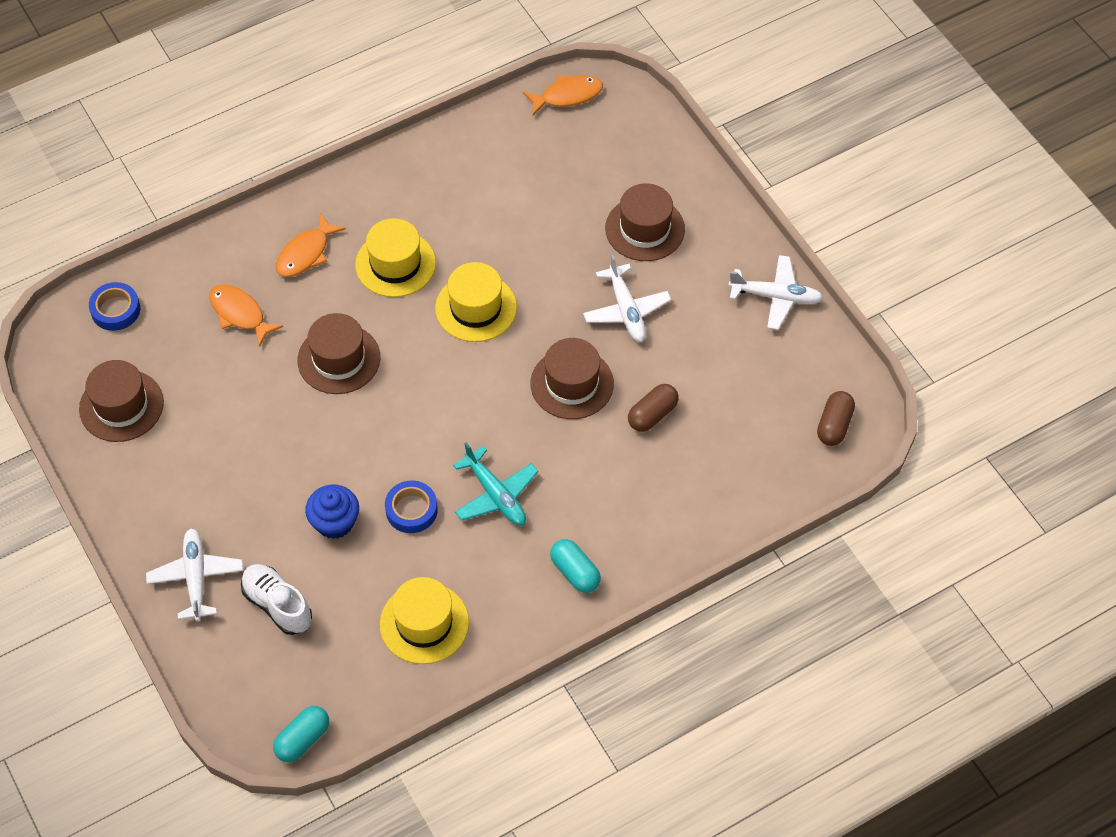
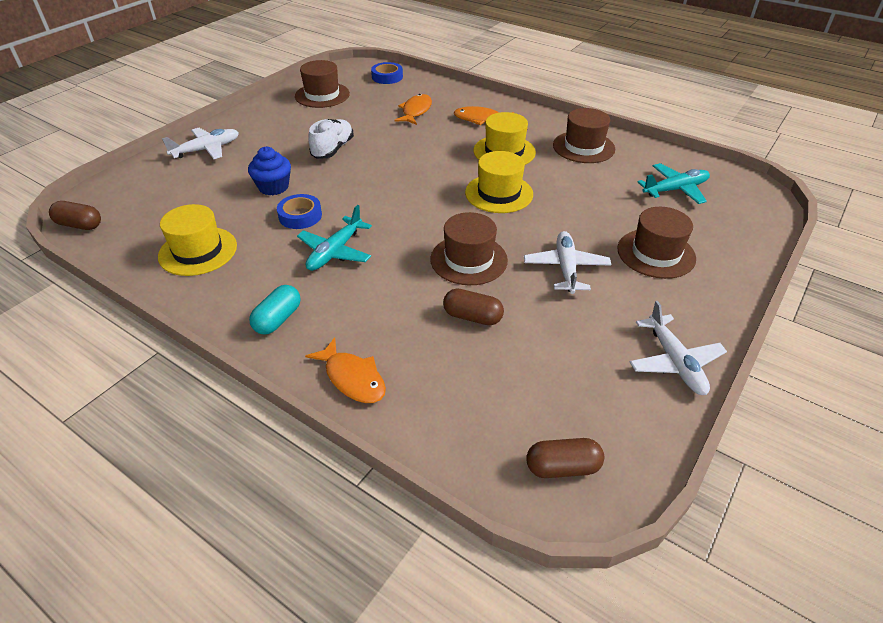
camera: 65 degrees right, 15 degrees down
white shoe [241,564,312,635] -> white shoe moved to [308,119,354,159]
turquoise capsule [273,706,329,762] -> brown capsule [49,201,101,230]
brown hat [298,313,380,394] -> brown hat moved to [553,108,615,163]
orange fish [523,75,603,115] -> orange fish moved to [305,337,386,403]
white plane [583,254,671,342] -> white plane turned 135 degrees clockwise [524,231,612,294]
none -> turquoise plane [638,163,710,204]

